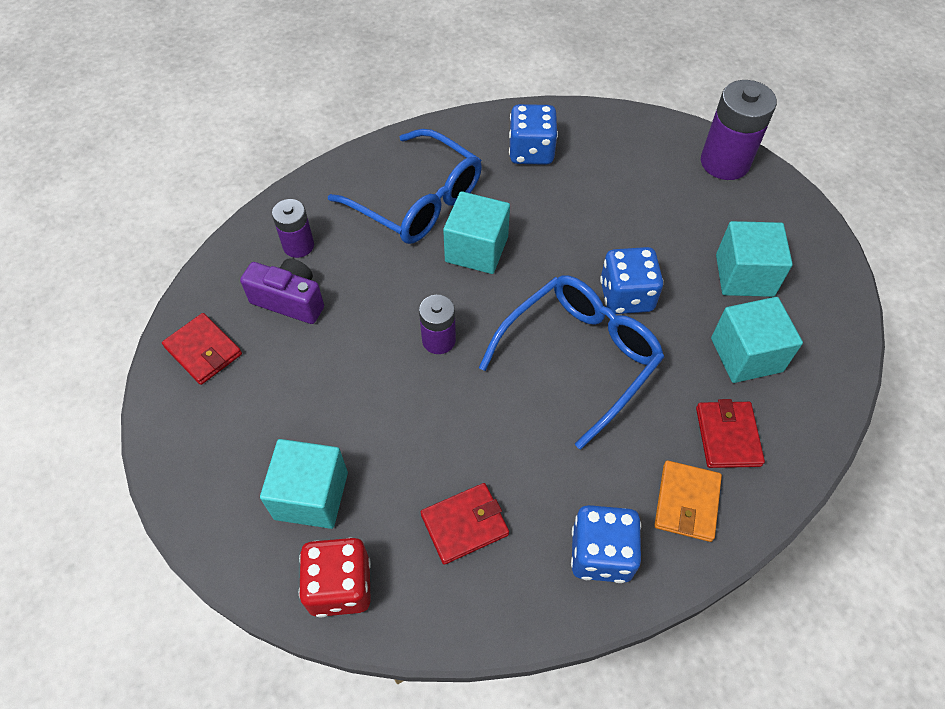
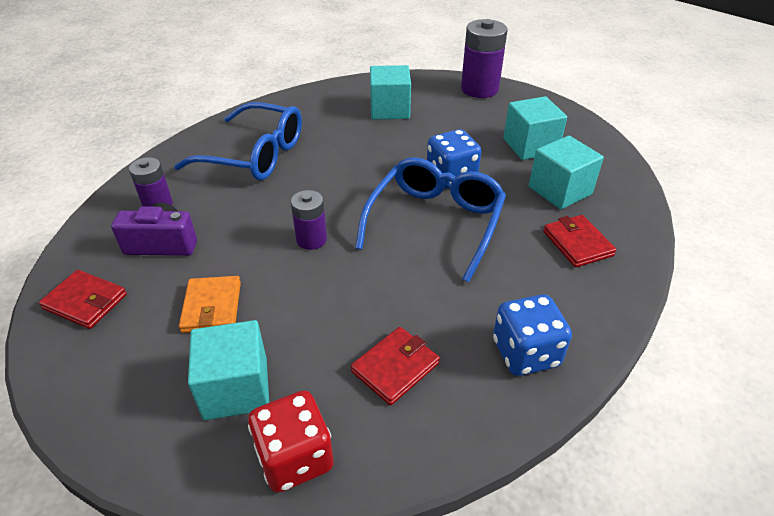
camera: 20 degrees left, 15 degrees down
turquoise cube [443,191,510,274] -> turquoise cube moved to [370,65,411,119]
blue dice [509,104,558,165] -> none
orange wallet [654,461,722,542] -> orange wallet moved to [179,276,241,333]

